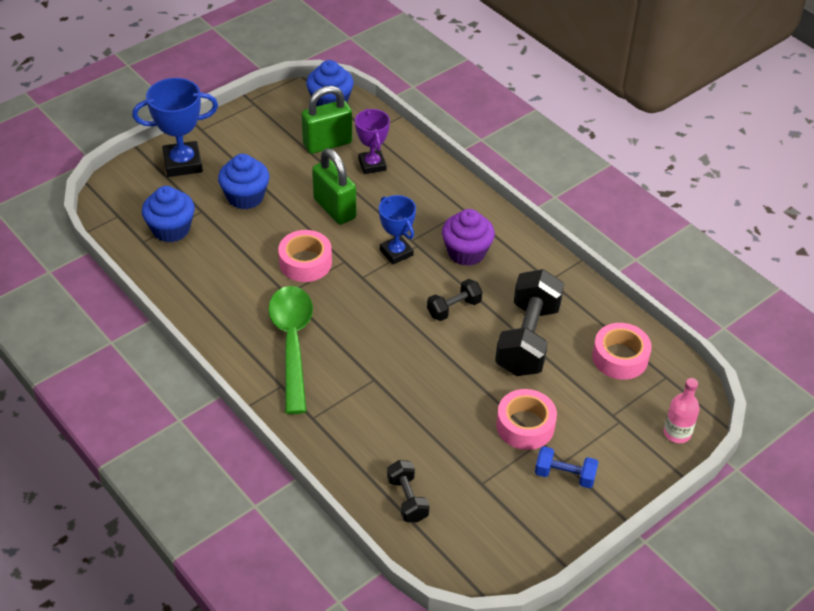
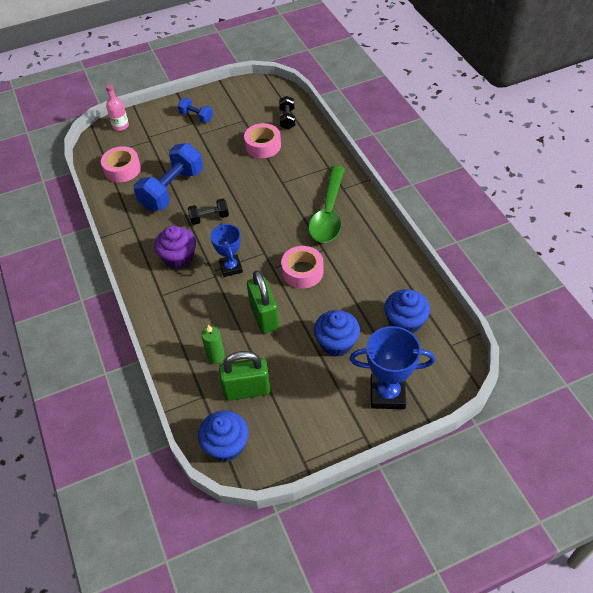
camera: 160 degrees left, 5 degrees up
purple trophy [355,109,390,174] -> green candle [201,324,225,364]
black dumbbell [495,269,564,376] -> blue dumbbell [134,143,203,211]
pink tape [496,389,557,450] -> pink tape moved to [244,123,281,158]

